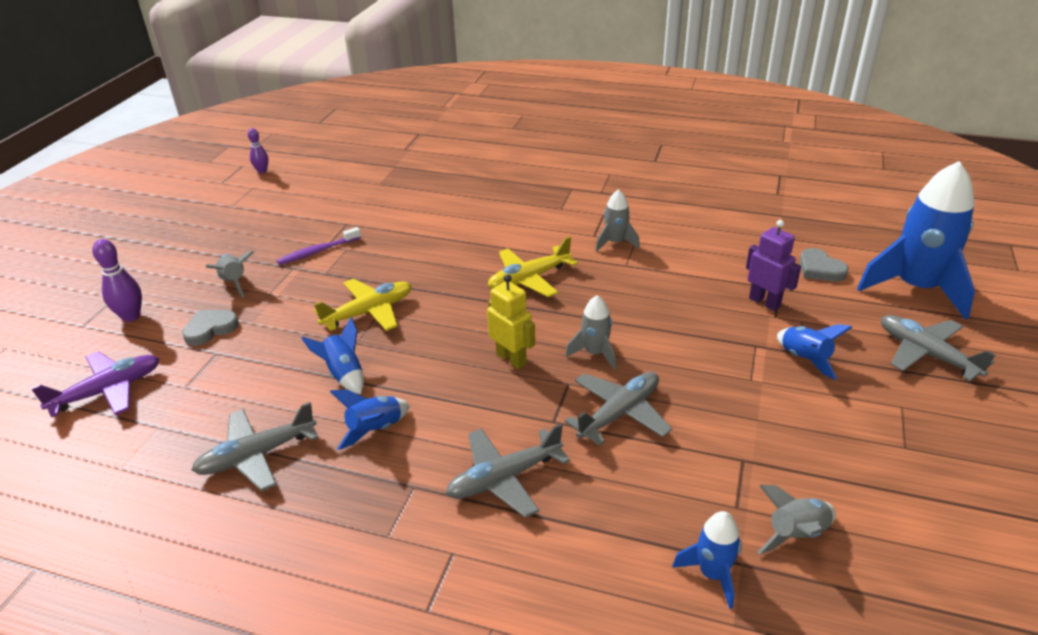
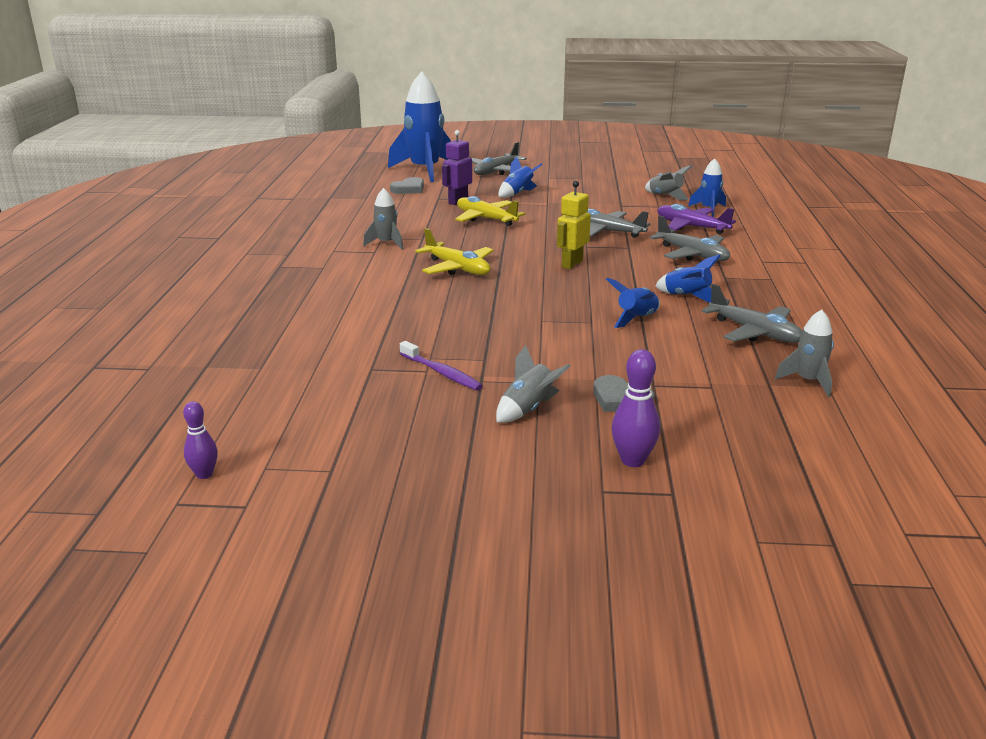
camera: 105 degrees left, 10 degrees down
purple plane [31,351,160,418] -> purple plane moved to [657,204,736,234]
yellow plane [314,279,412,331] -> yellow plane moved to [455,196,526,226]
grey rocket [565,295,616,370] -> grey rocket moved to [775,309,834,397]

